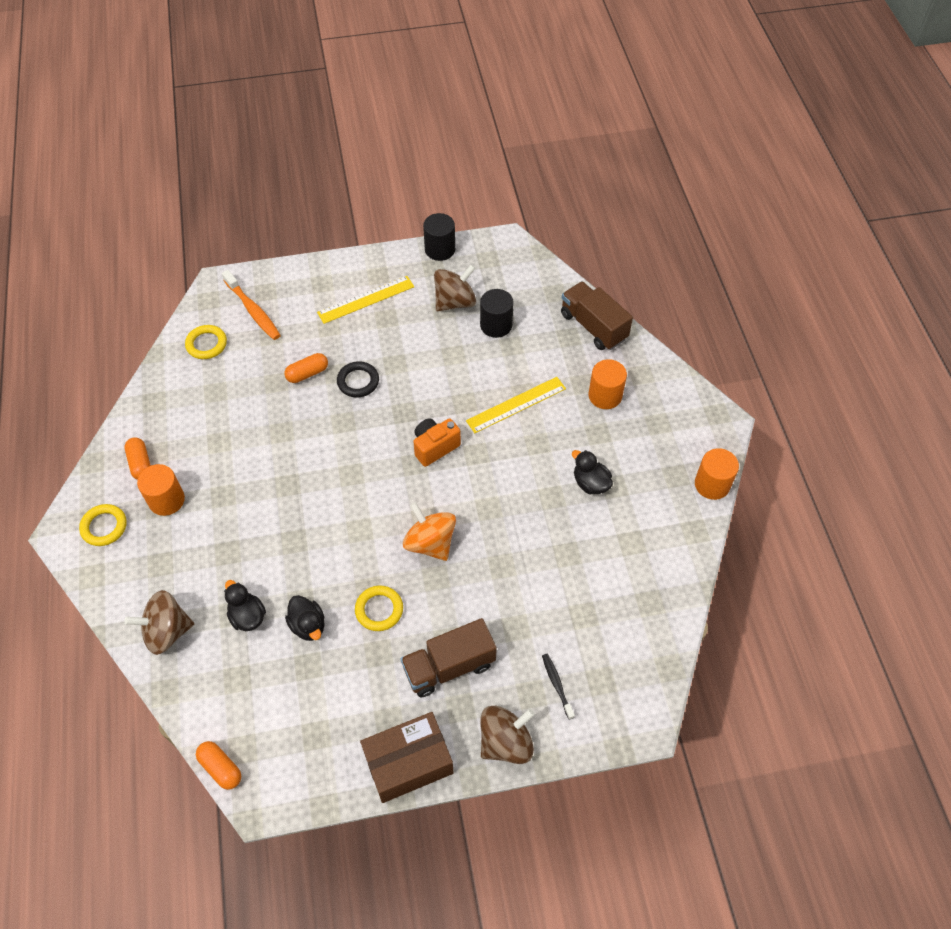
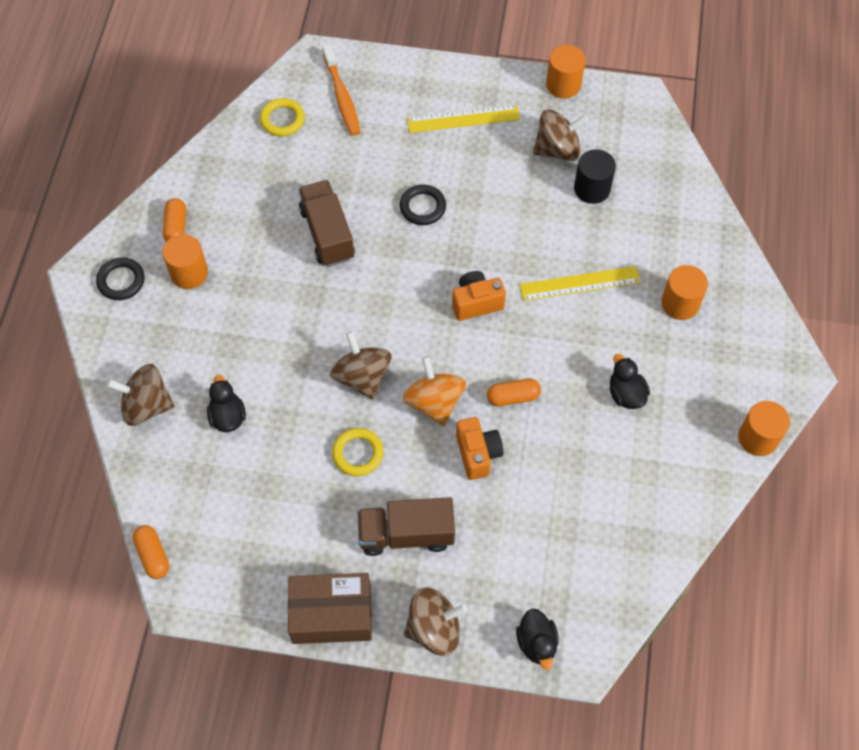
camera: 20 degrees right, 5 degrees up
yellow ring [79,504,127,546] -> black ring [96,257,145,300]
orange capsule [284,353,328,383] -> orange capsule moved to [487,379,541,406]
black duck [285,595,325,641] -> black duck moved to [516,608,559,670]
black cylinder [423,213,455,261] -> orange cylinder [546,45,585,99]
black toothbrush [542,654,575,720] -> none
brown truck [561,281,633,350] -> brown truck moved to [299,180,355,267]
none -> brown spinning top [330,331,392,399]
none -> orange camera [456,417,504,480]

